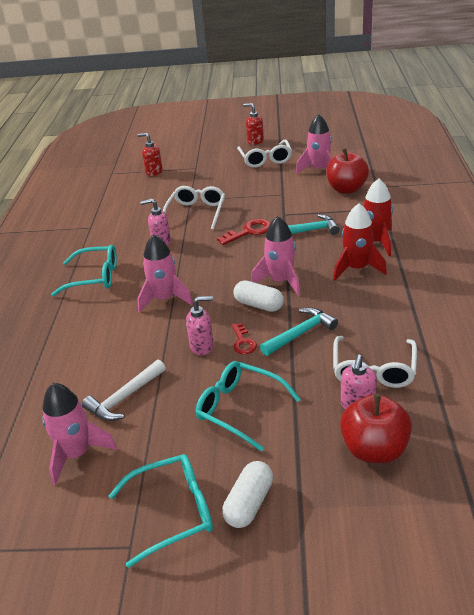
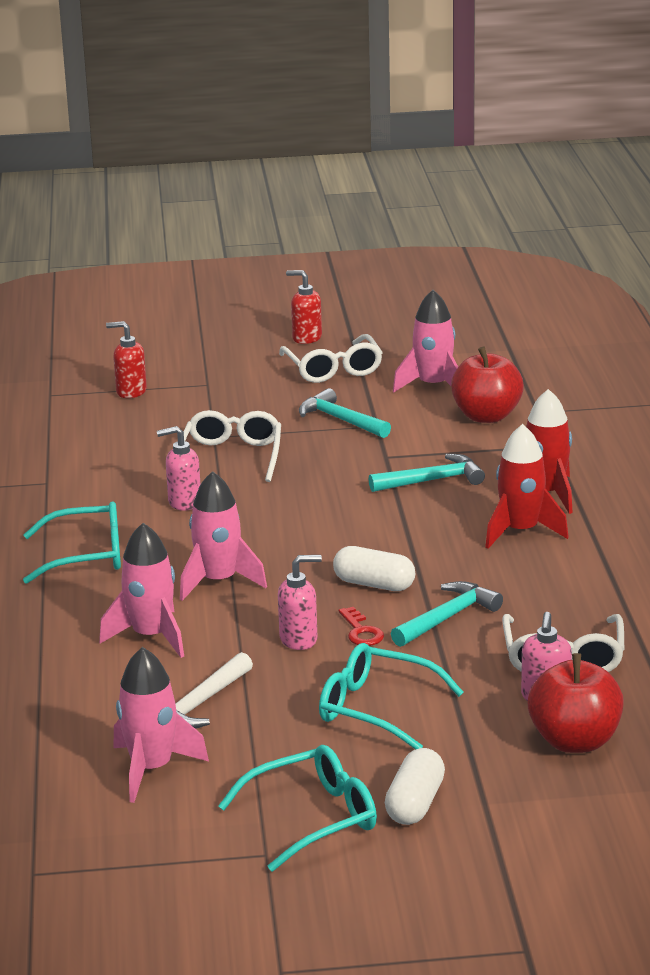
camera: 10 degrees left, 10 degrees down
red key [217,219,270,245] -> none
pink rocket [251,216,300,296] -> pink rocket moved to [99,523,184,658]
none -> turquoise hammer [299,388,391,438]

